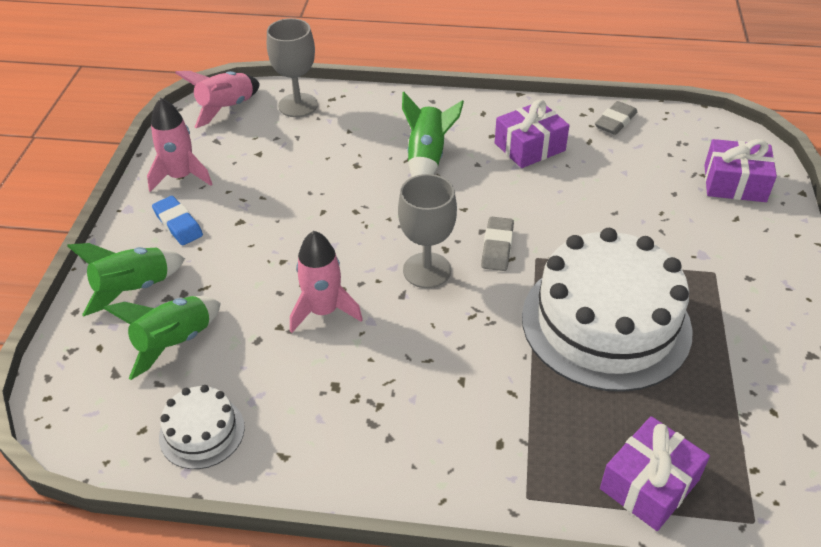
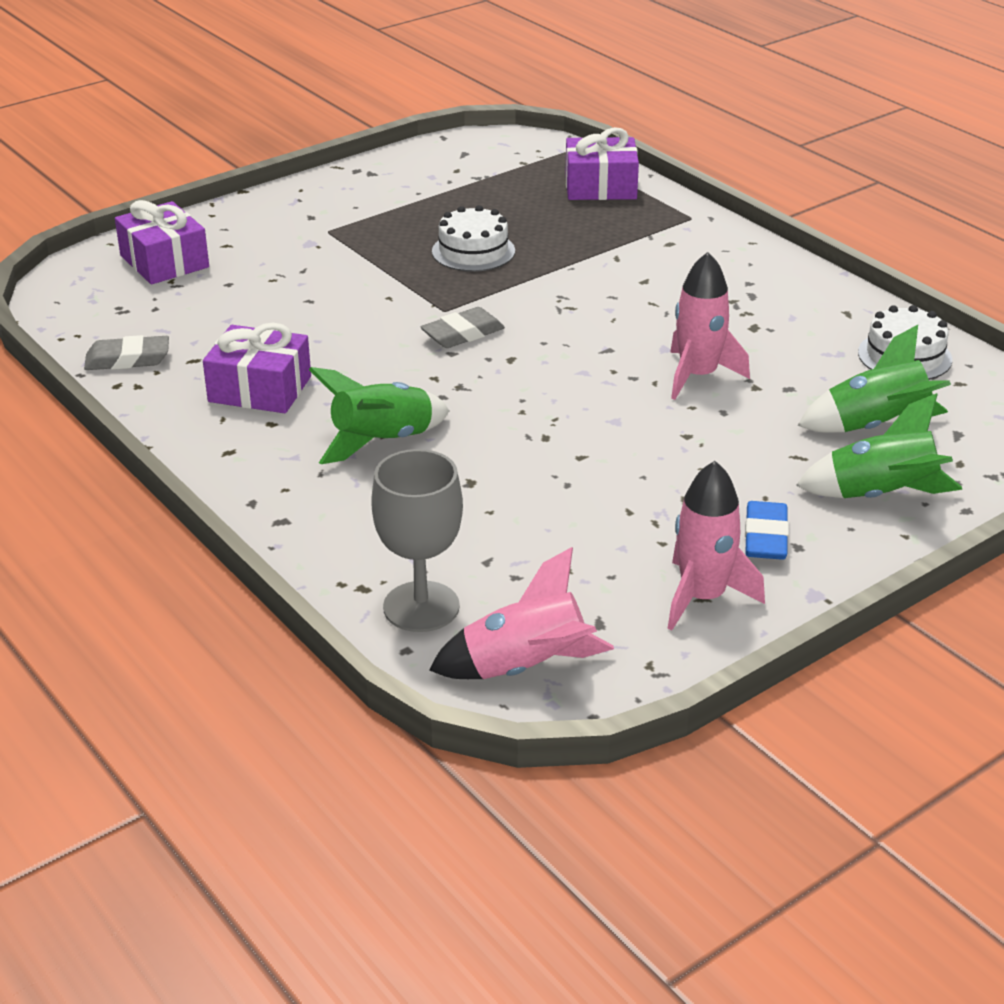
camera: 135 degrees left, 10 degrees down
grey goblet [398,174,457,288] -> none
white cake [522,228,693,392] -> white cake [432,205,515,272], size x0.46

